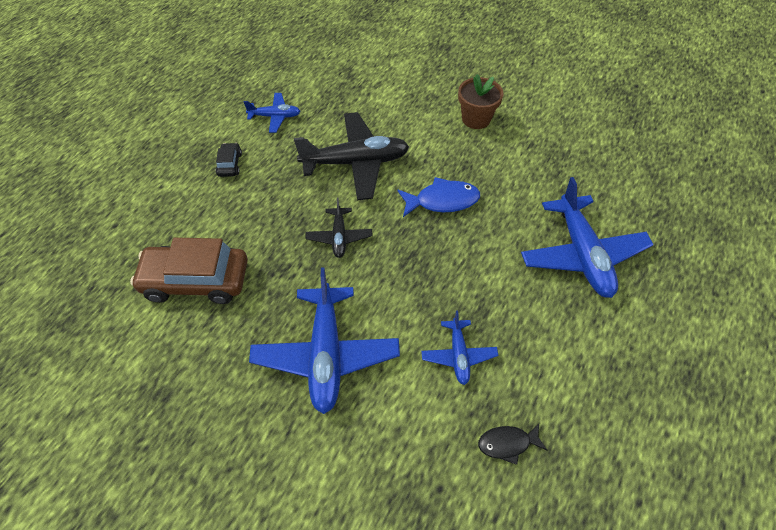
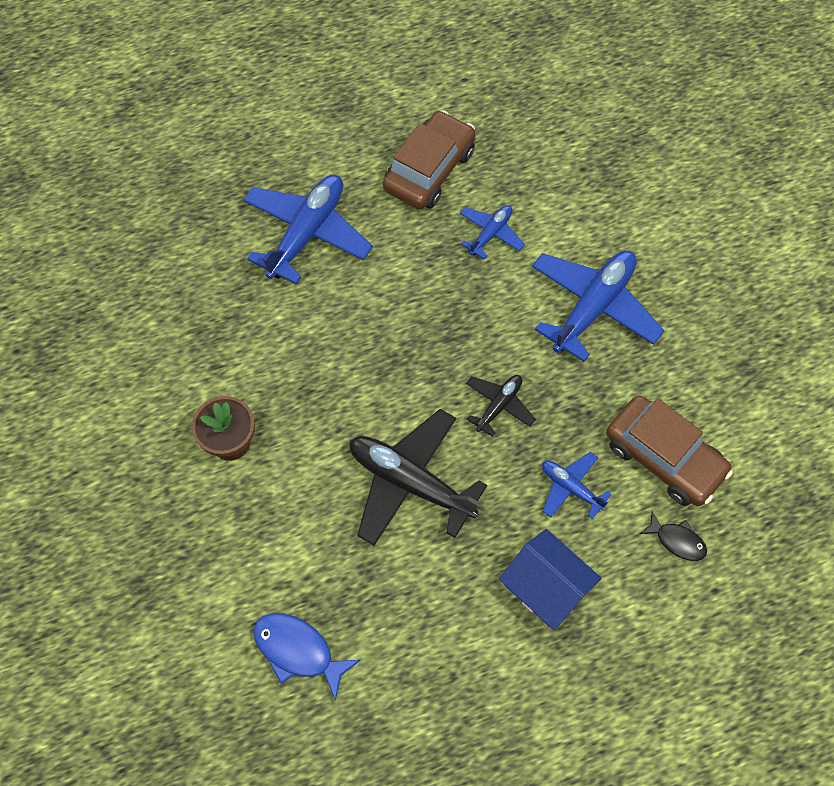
camera: 140 degrees left, 10 degrees up
black car [216,143,242,177] -> blue house [499,529,602,630]
blue plane [244,93,300,133] -> blue plane moved to [542,452,612,519]
blue fish [397,177,480,217] -> blue fish moved to [254,613,360,701]
black fish [478,423,547,465] -> black fish moved to [640,511,707,561]
none -> brown car [383,110,475,209]

